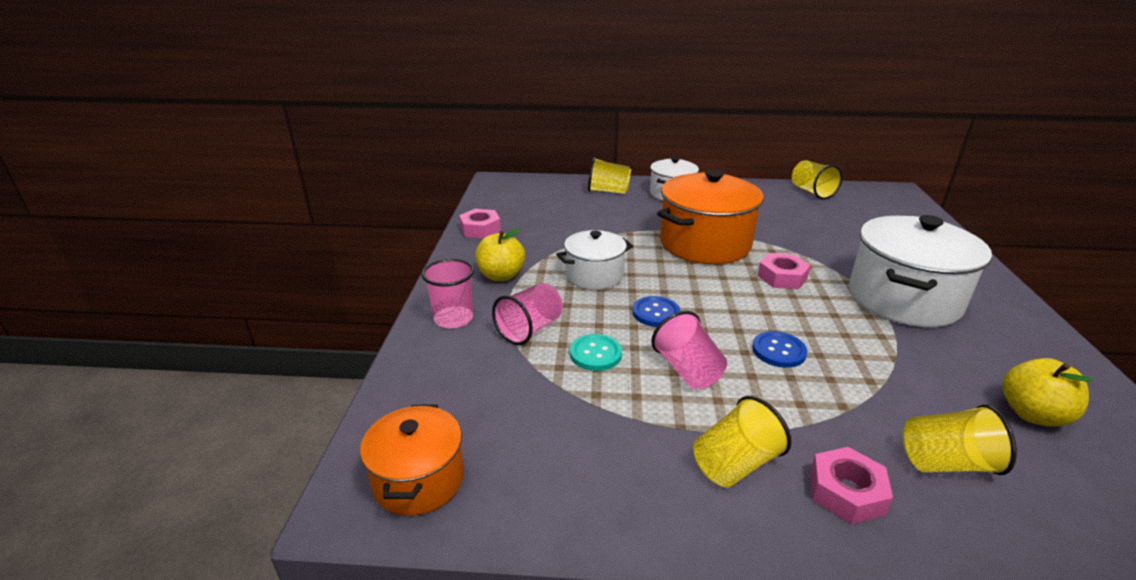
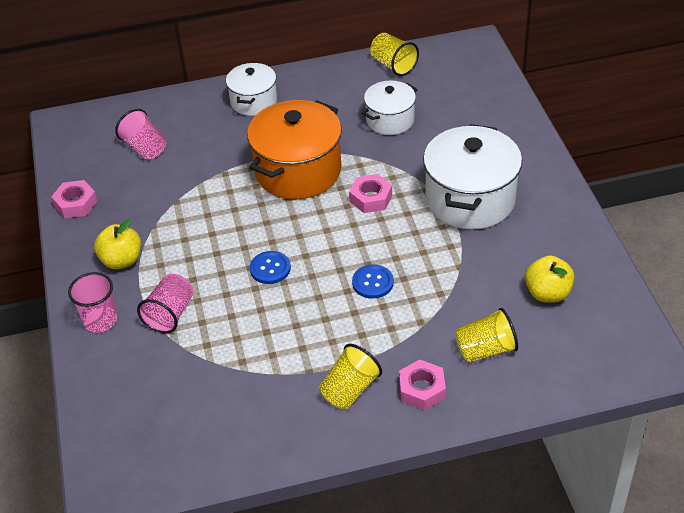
camera: 15 degrees left, 15 degrees up
orange pot [360,405,464,516] -> none
white pot [556,230,633,290] -> white pot moved to [362,81,418,135]
turquoise button [570,334,622,371] -> none
yellow cup [588,157,631,194] -> none
pink cup [651,311,727,389] -> pink cup moved to [115,109,167,159]

